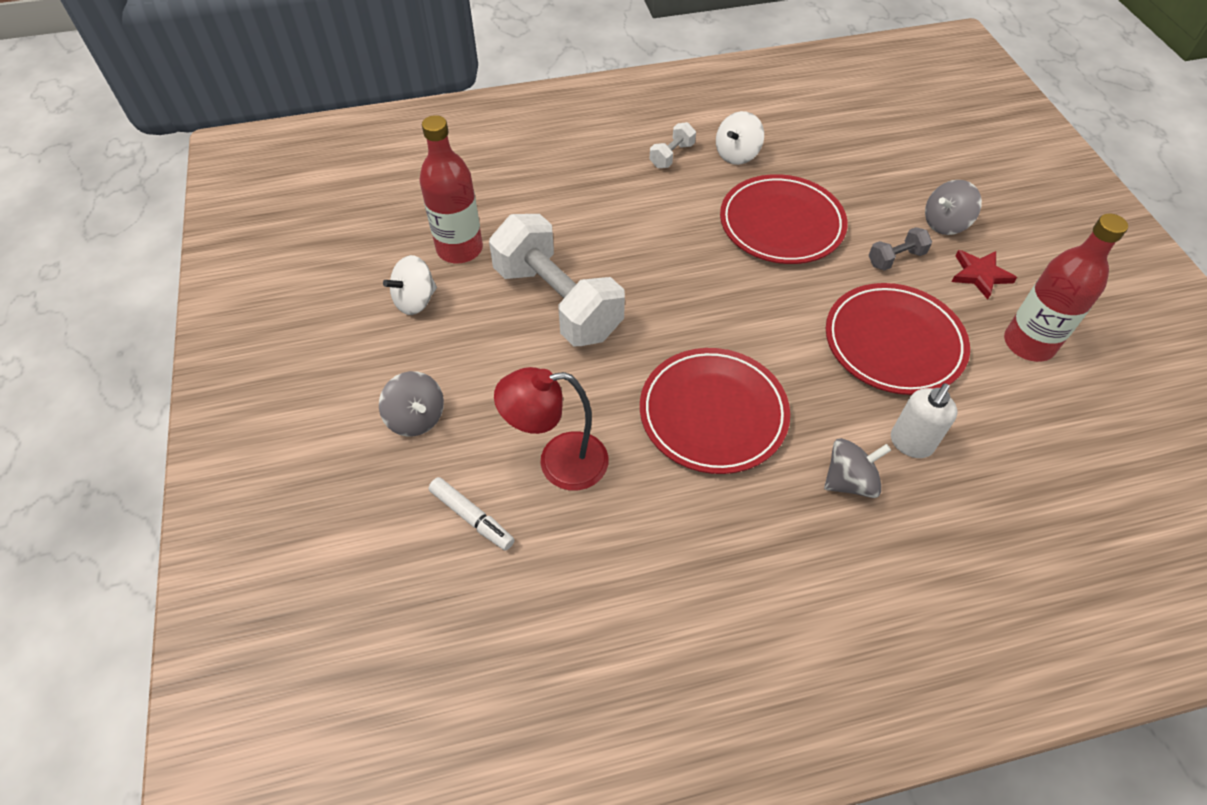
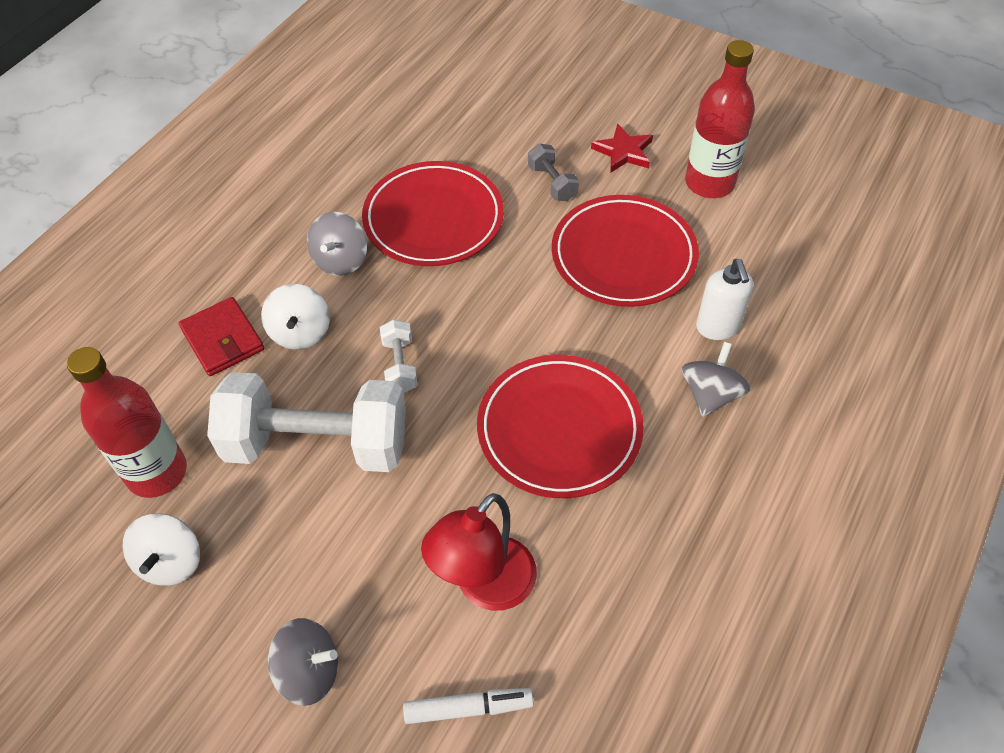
camera: 45 degrees left, 0 degrees up
white dumbbell [649,122,696,168] -> white dumbbell moved to [380,320,418,393]
white spinning top [716,111,764,165] -> white spinning top moved to [261,284,330,350]
grey dumbbell [868,227,932,271] -> grey dumbbell turned 45 degrees counterclockwise [528,144,579,201]
grey spinning top [925,180,982,235] -> grey spinning top moved to [307,212,367,276]
none -> red wallet [179,297,264,376]

